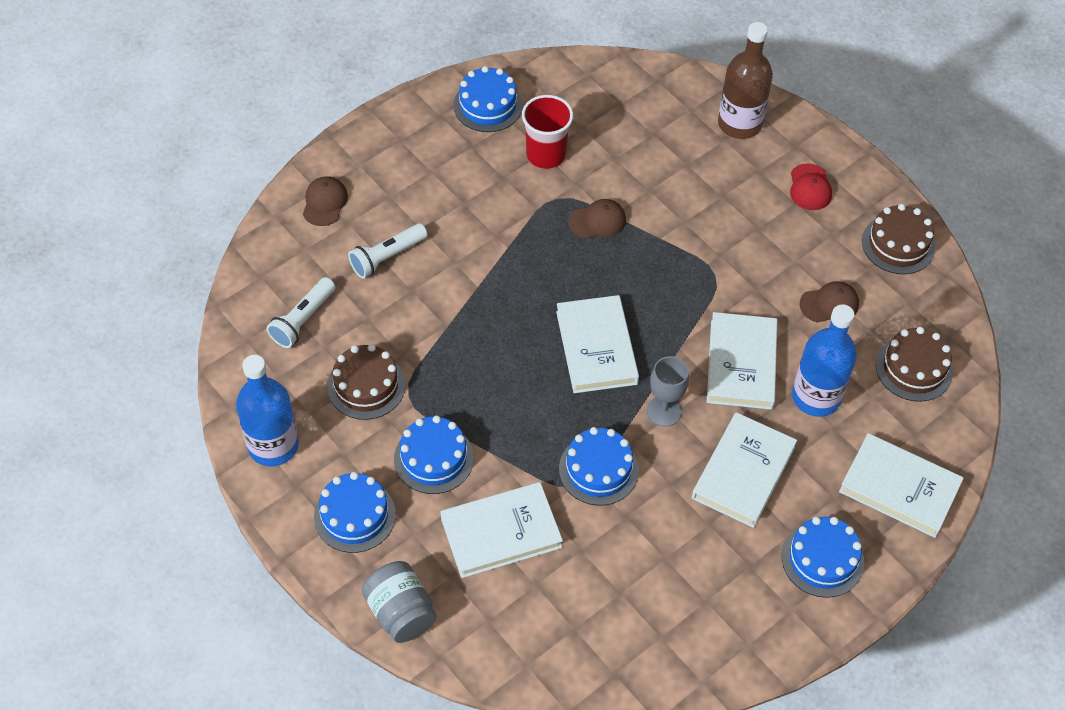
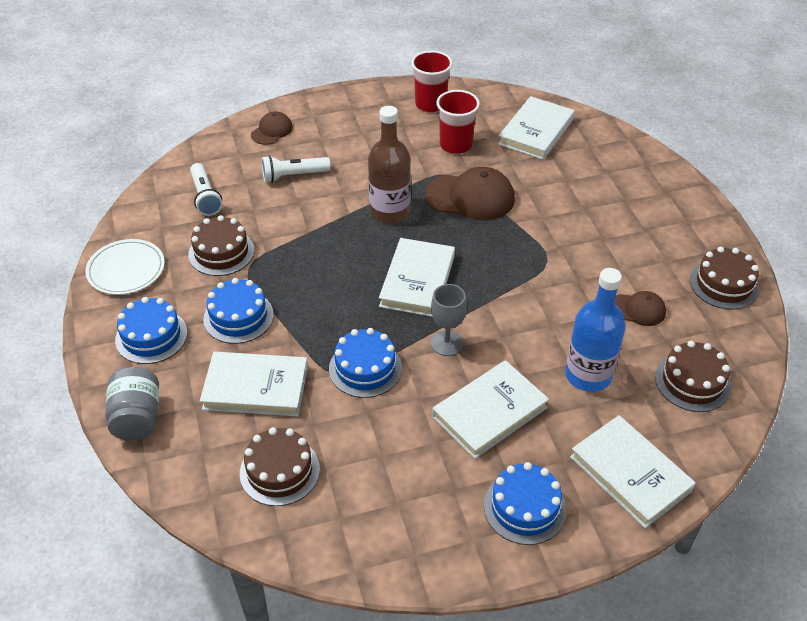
camera: 25 degrees right, 10 degrees down
blue bottle [236,355,299,466] -> white plate [85,239,165,295]
white flashlight [267,277,335,348] -> white flashlight turned 75 degrees counterclockwise [190,163,223,216]
blue cake [453,66,523,132] -> red cup [411,51,453,112]
brown cap [568,199,626,239] -> brown cap [426,167,515,220], size x1.78
white book [707,312,778,410] -> white book moved to [498,96,575,160]
brown bottle [718,22,773,139] -> brown bottle moved to [368,106,411,224]
red cap [790,163,832,210] -> none
none -> brown cake [240,427,320,506]

